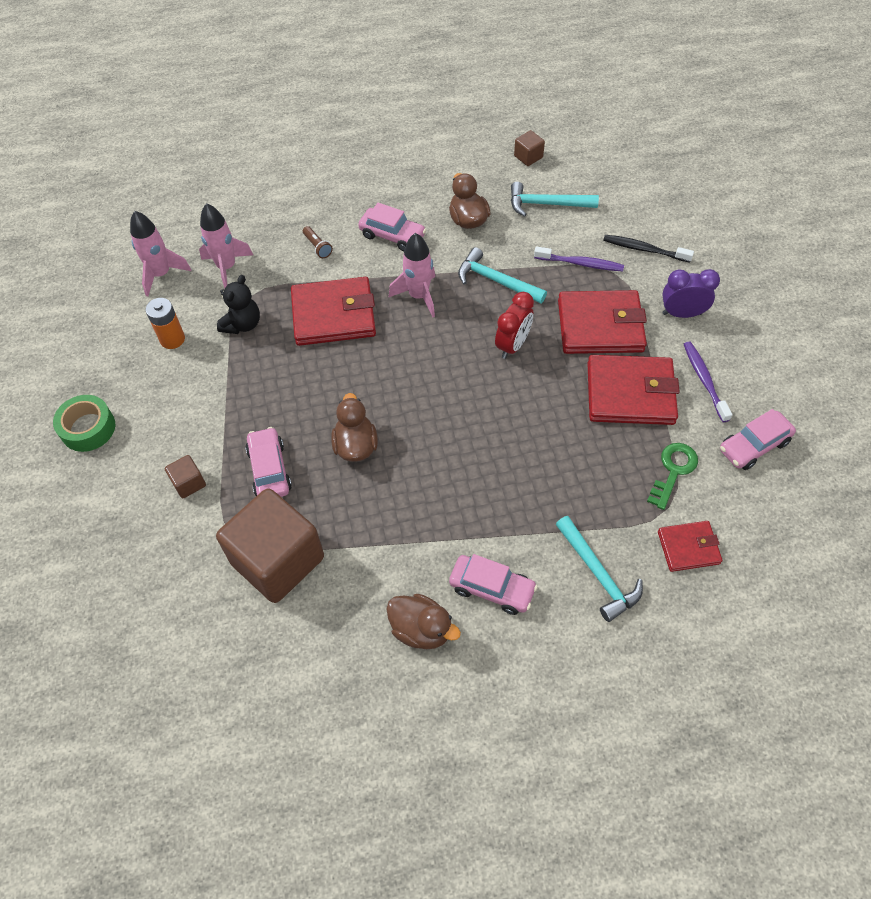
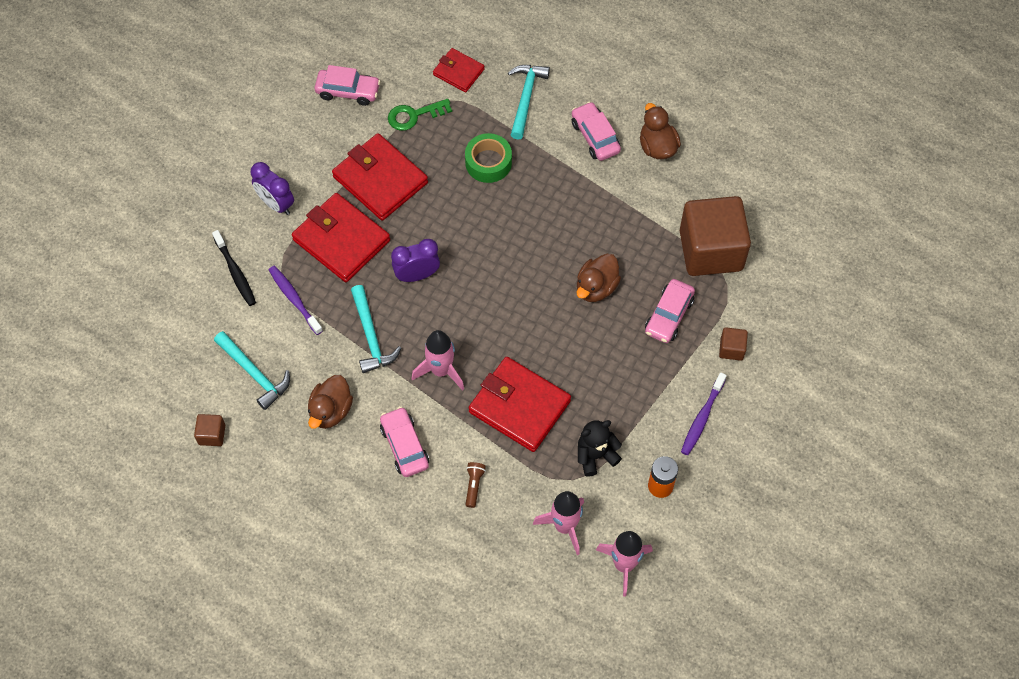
camera: 140 degrees left, 5 degrees up
green tape [53,395,115,452] -> green tape moved to [465,133,512,183]
red clock [495,292,534,359] -> purple clock [391,239,440,282]
purple toothbrush [684,341,732,422] -> purple toothbrush moved to [681,372,727,455]

